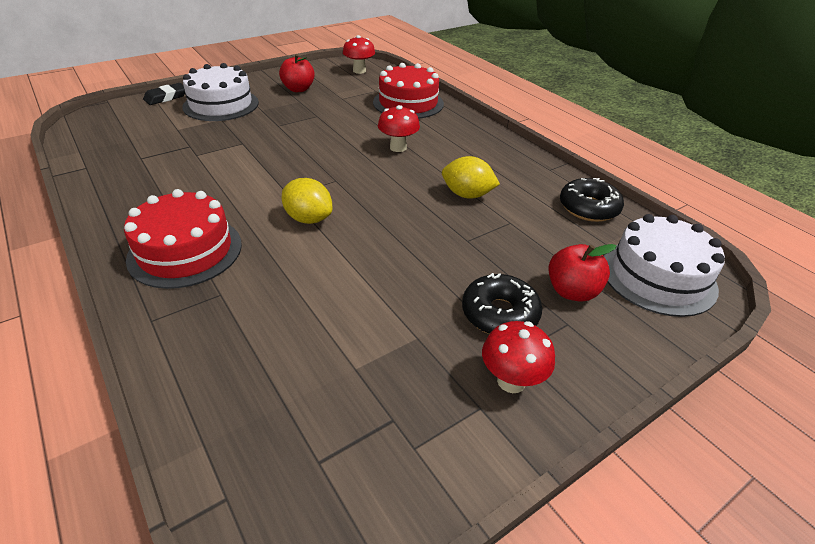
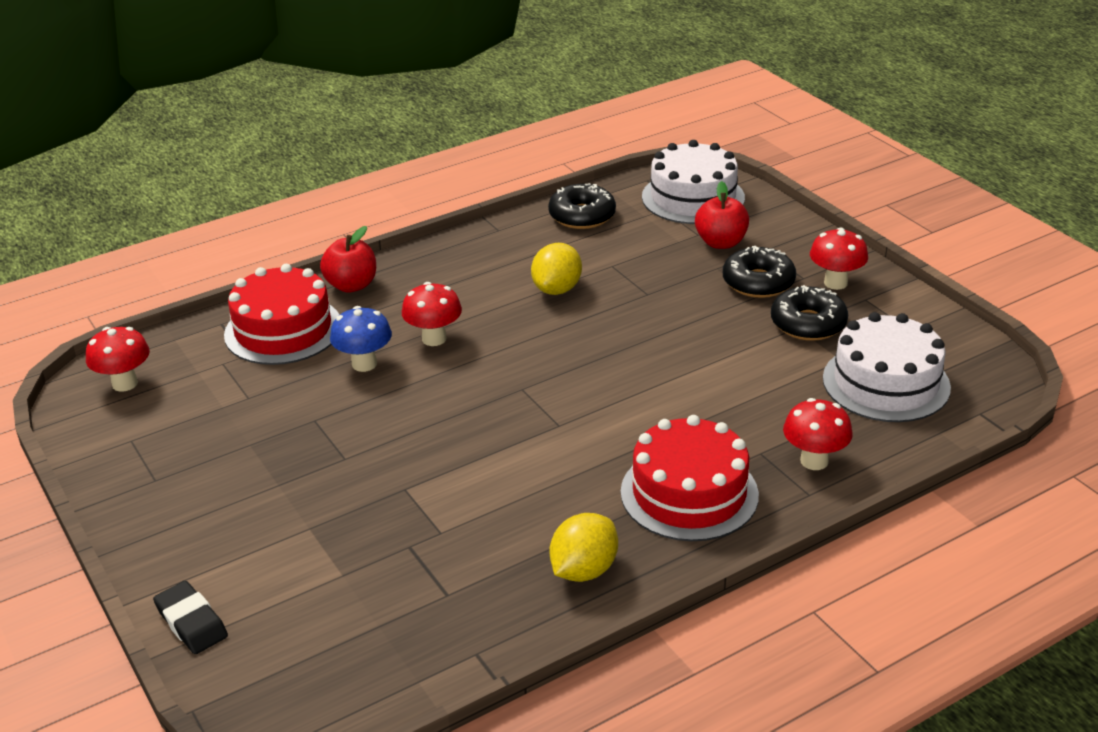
camera: 85 degrees left, 5 degrees down
white cake [182,63,259,121] -> white cake moved to [823,312,951,422]
red apple [279,54,315,92] -> red apple moved to [320,226,376,293]
yellow lemon [282,178,333,224] -> yellow lemon moved to [550,513,618,582]
none -> blue mushroom [330,306,392,372]
none -> black donut [771,285,848,341]
none -> red mushroom [783,398,853,470]

